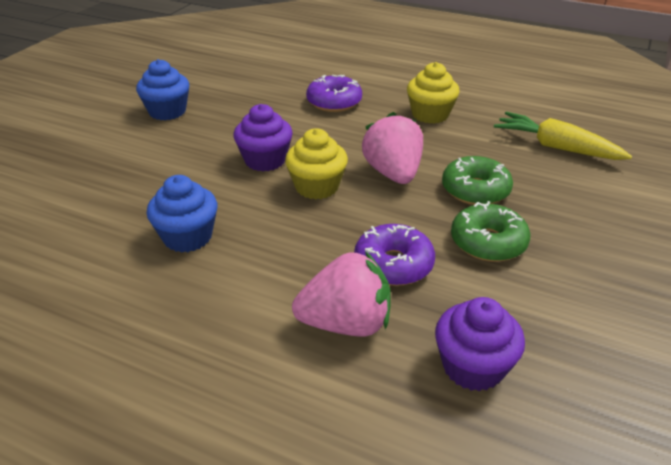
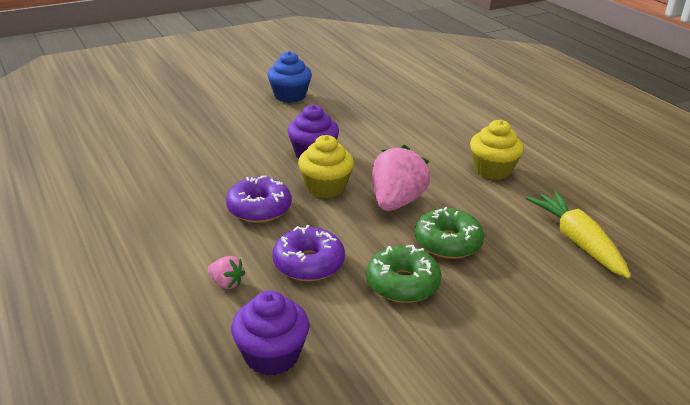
camera: 35 degrees right, 5 degrees down
blue cupcake [146,175,217,253] -> none
pink strawberry [292,251,390,336] -> pink strawberry [208,256,245,289], size x0.48
purple donut [306,75,362,112] -> purple donut moved to [226,176,291,223]

